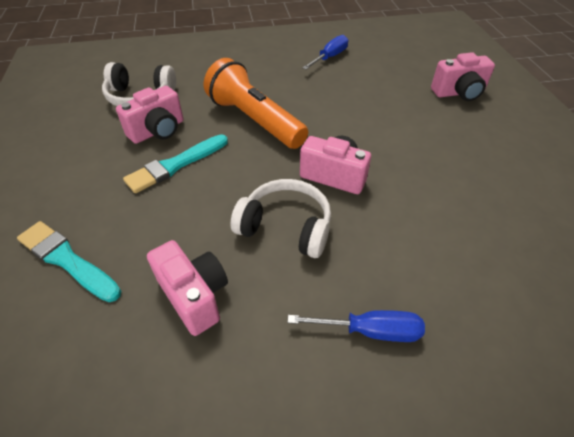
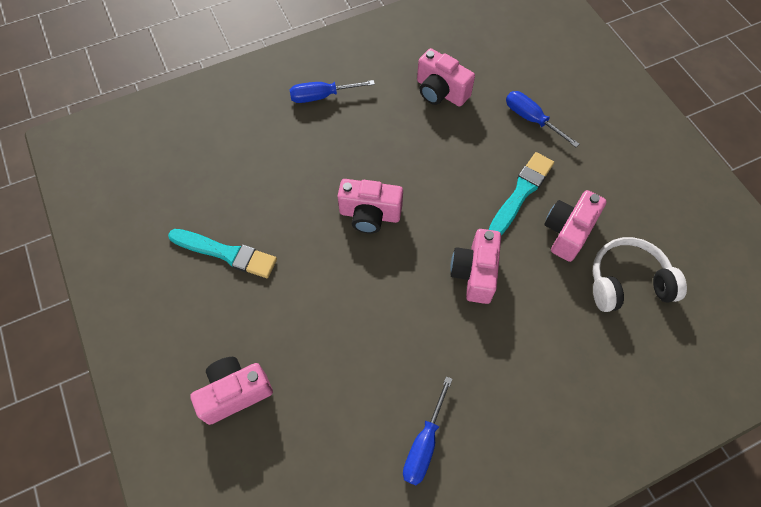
camera: 165 degrees right, 15 degrees up
turquoise brush [17,221,121,302] -> turquoise brush moved to [168,229,277,278]
orange flashlight [204,58,308,149] -> pink camera [450,229,501,304]
white headphones [230,179,331,258] -> none
none -> blue screwdriver [506,91,579,147]

